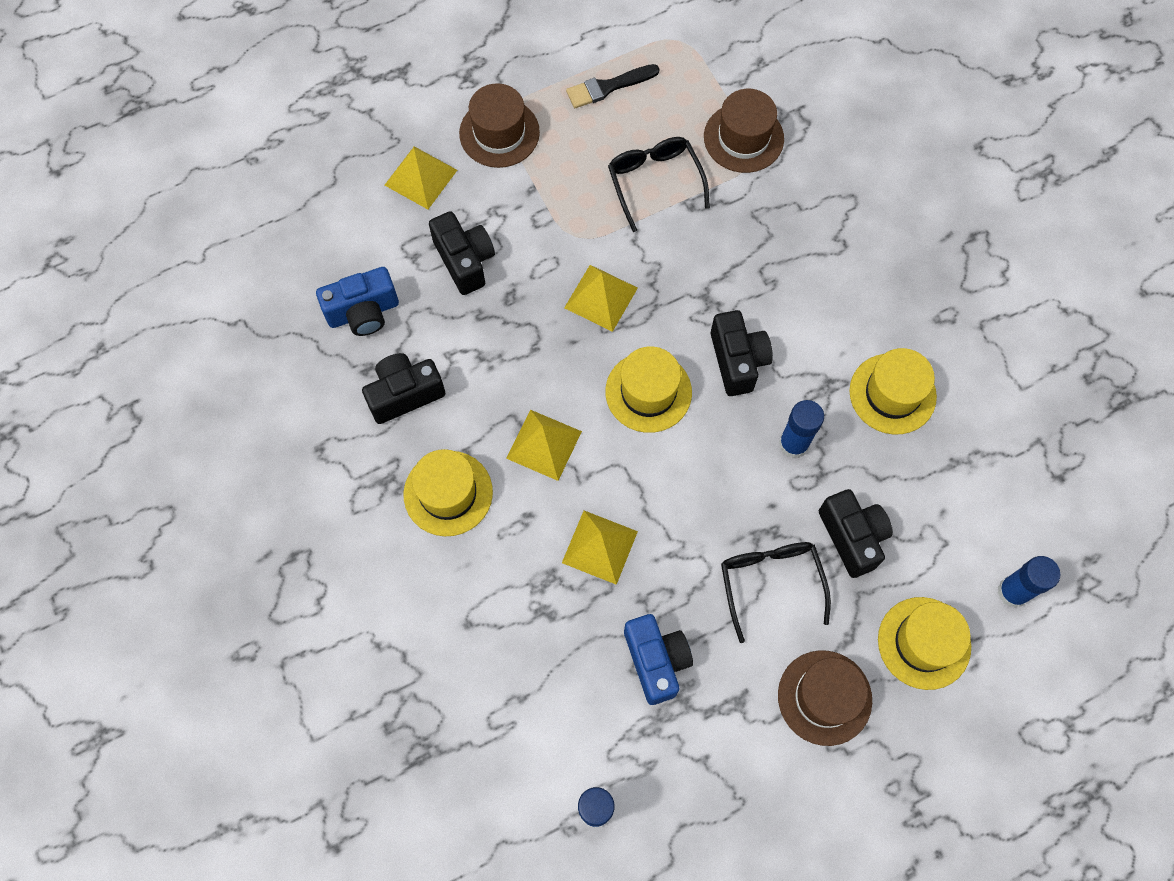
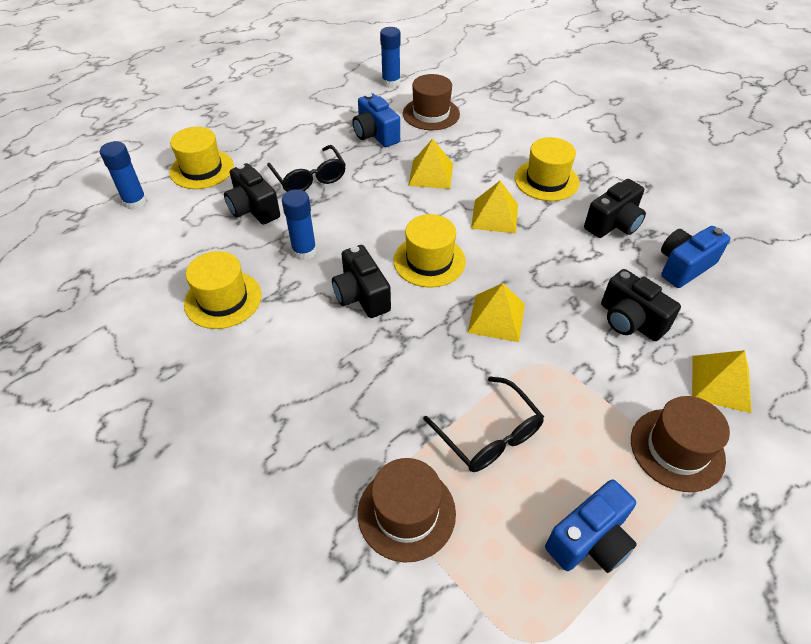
camera: 165 degrees right, 20 degrees down
black brush [566,64,659,108] -> blue camera [545,480,637,573]
brown hat [778,650,872,746] -> brown hat moved to [403,74,460,130]

